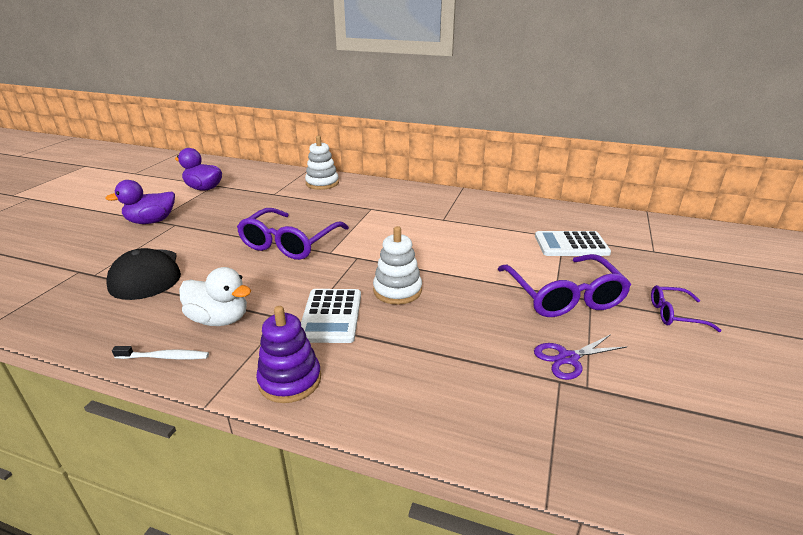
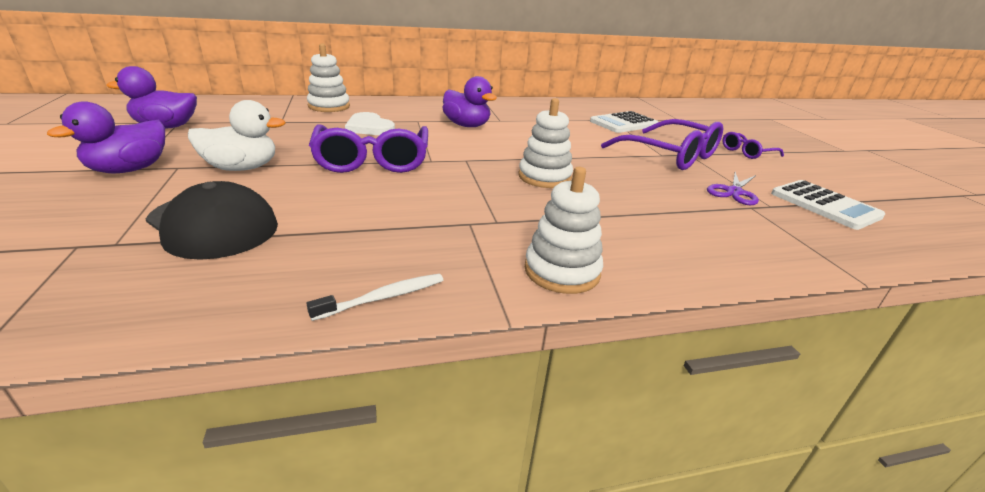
camera: 35 degrees left, 0 degrees up
white duck [179,267,251,326] -> white duck moved to [188,100,286,171]
purple stacking toy [256,306,321,403] -> white stacking toy [525,167,603,294]
white calculator [301,289,361,343] -> white calculator moved to [771,180,885,230]
none -> white heart [345,112,395,135]
none -> purple duck [442,76,497,127]

